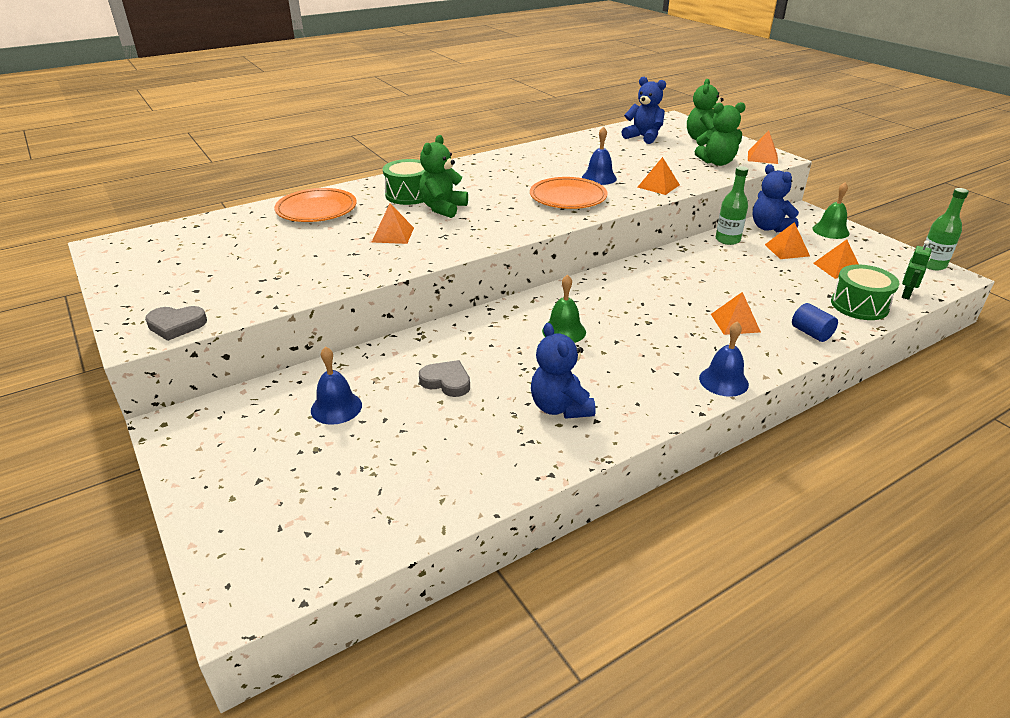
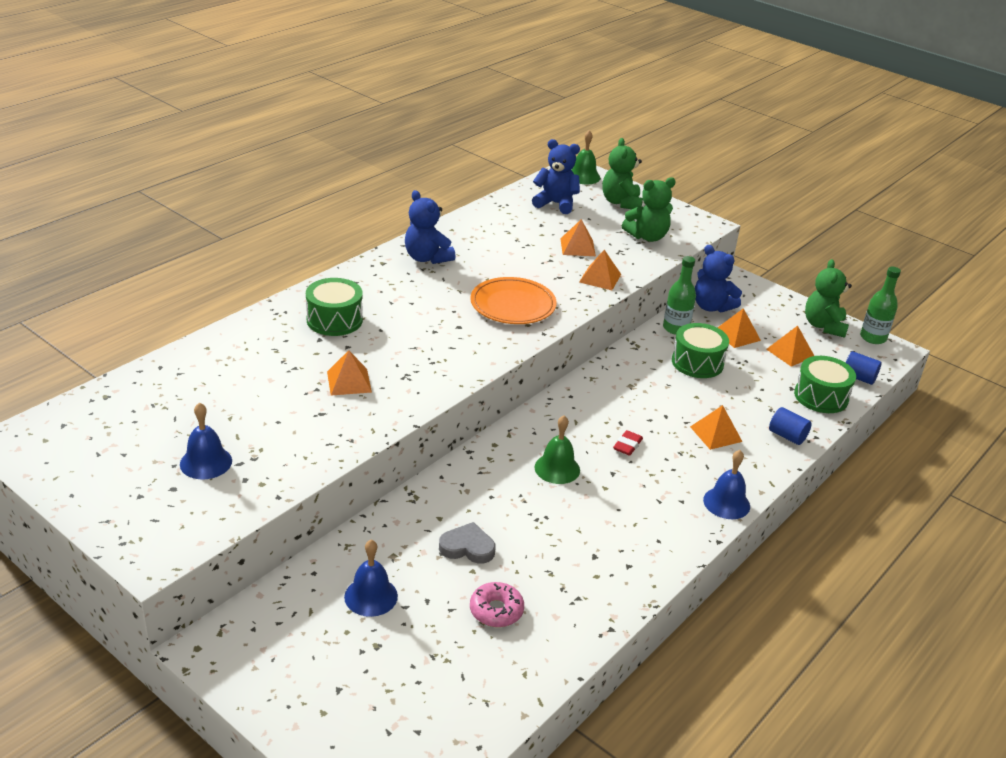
camera: 20 degrees left, 0 degrees up
grey heart [145,306,207,341] -> none
orange plate [274,188,357,222] -> none
green teddy bear [419,135,468,218] -> green teddy bear moved to [805,259,852,338]
blue teddy bear [531,323,595,419] -> blue teddy bear moved to [405,190,456,264]
blue bell [582,126,617,185] -> blue bell moved to [180,402,232,479]
orange pyramid [748,130,778,164] -> orange pyramid moved to [560,219,596,256]
green bell [813,182,849,239] -> green bell moved to [571,130,600,184]
green robot [902,240,932,300] -> blue cylinder [846,351,882,385]
none -> pink donut [470,582,524,627]
none -> red eraser [613,430,643,456]
none -> green drum [672,323,729,378]

